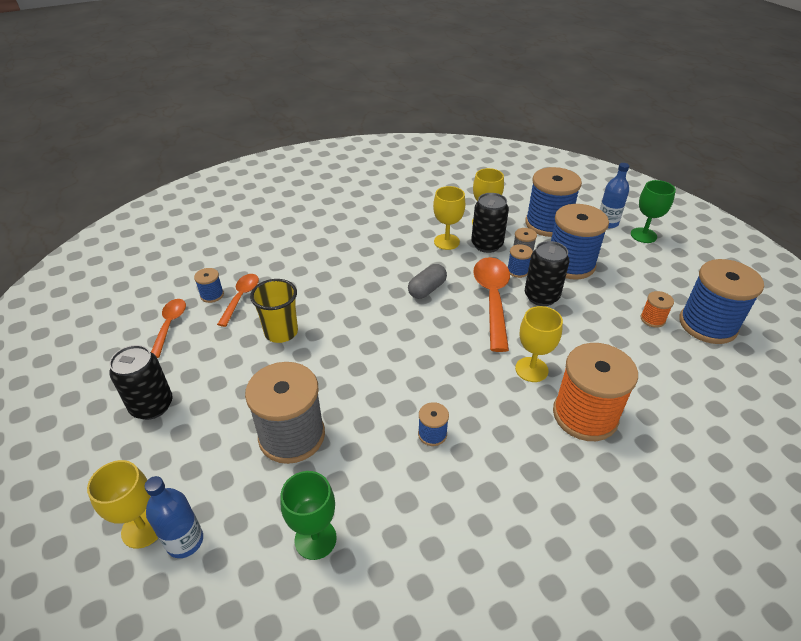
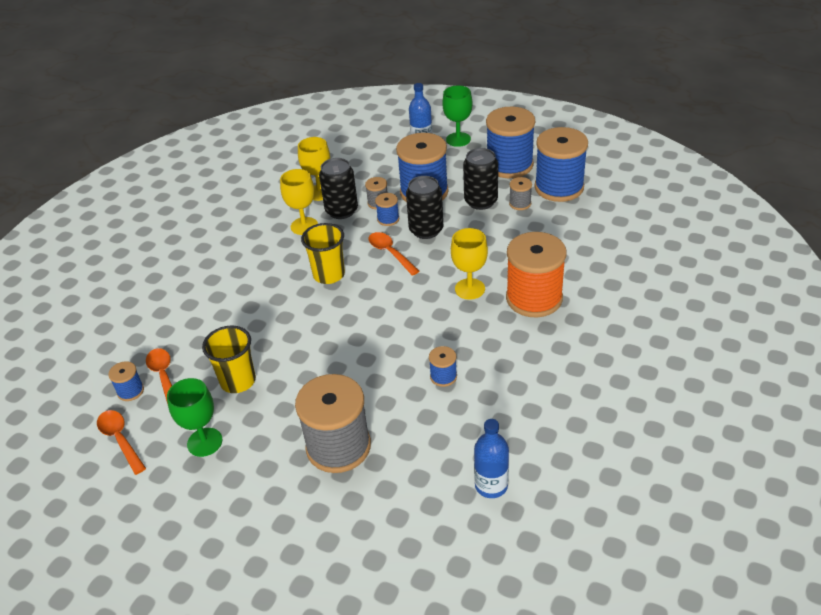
camera: 35 degrees left, 0 degrees up
yellow goblet [87,460,158,549] -> none
black can [109,345,173,420] -> black can moved to [463,148,498,210]
blue bottle [145,476,203,558] -> blue bottle moved to [474,419,509,498]
green goblet [280,471,337,560] -> green goblet moved to [167,378,222,457]
grey capsule [408,264,447,299] -> yellow cup [301,223,345,284]
orange spoon [473,257,510,352] -> orange spoon [369,232,420,276], size x0.58
blue spool [525,167,582,237] -> blue spool moved to [486,107,535,178]
orange spool [640,291,674,328] -> grey spool [509,177,532,210]

